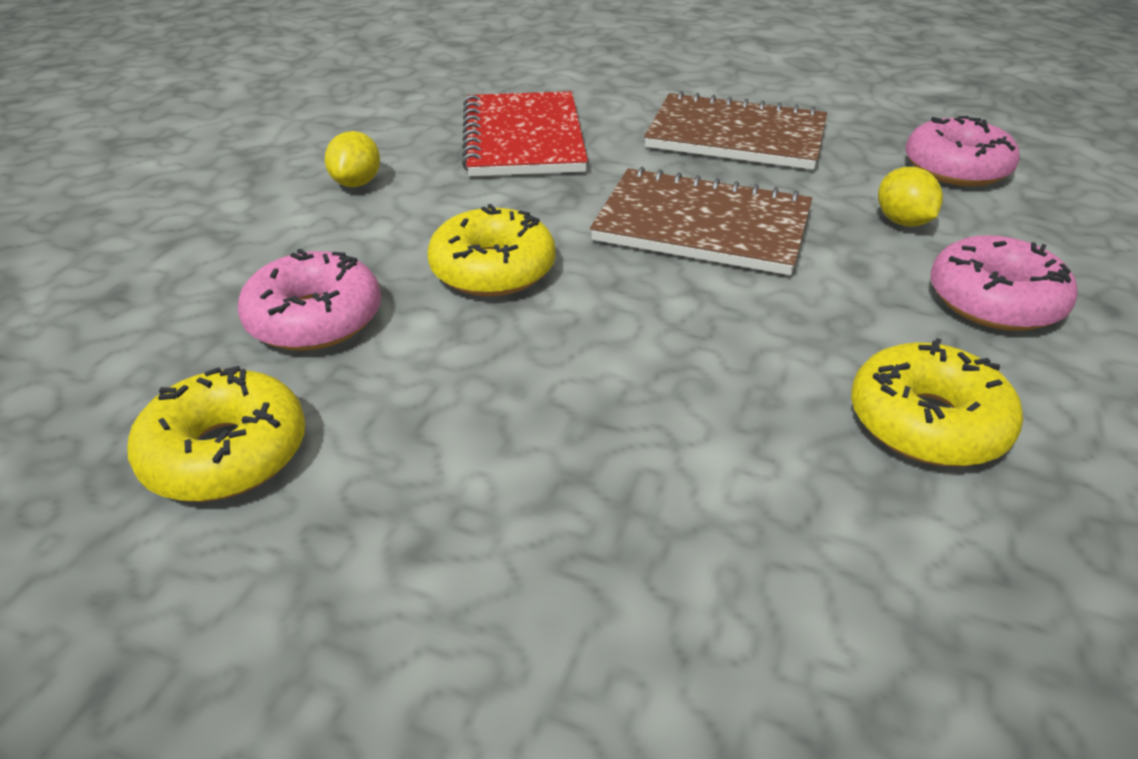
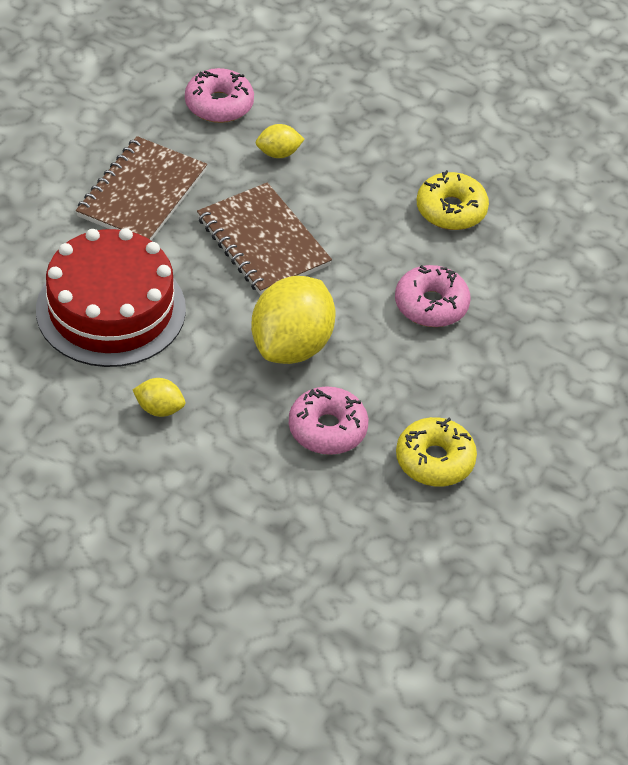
camera: 85 degrees left, 10 degrees up
yellow donut [427,204,555,296] -> yellow lemon [251,276,336,364]
red notebook [462,91,588,176] -> red cake [36,228,186,367]
brown notebook [590,167,812,275] -> brown notebook turned 60 degrees counterclockwise [197,182,332,295]
pink donut [931,235,1078,331] -> pink donut moved to [395,265,470,327]

